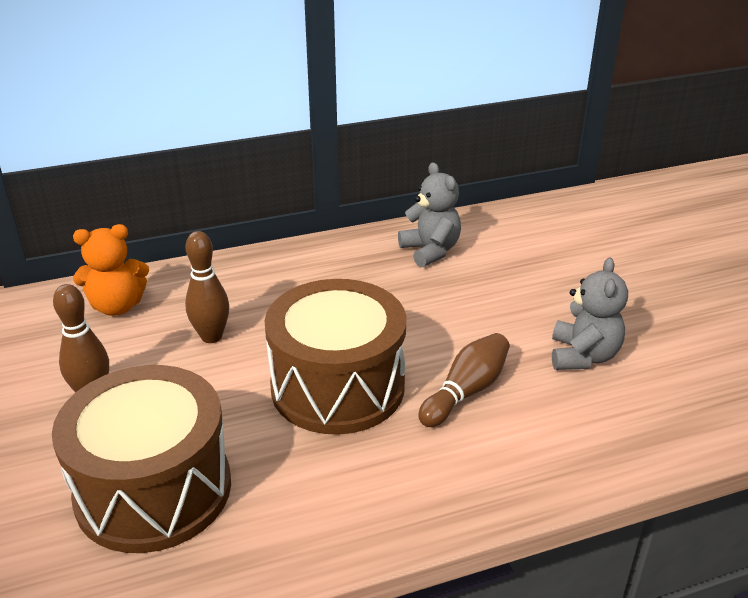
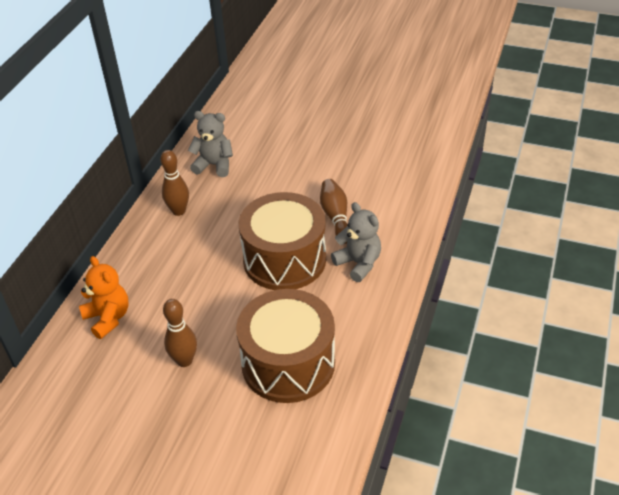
camera: 50 degrees left, 10 degrees up
orange teddy bear [73,224,149,316] -> orange teddy bear turned 60 degrees counterclockwise [79,256,129,339]
brown bowling pin [185,231,229,343] -> brown bowling pin moved to [160,150,189,216]
grey teddy bear [552,258,628,370] -> grey teddy bear moved to [331,202,381,282]

